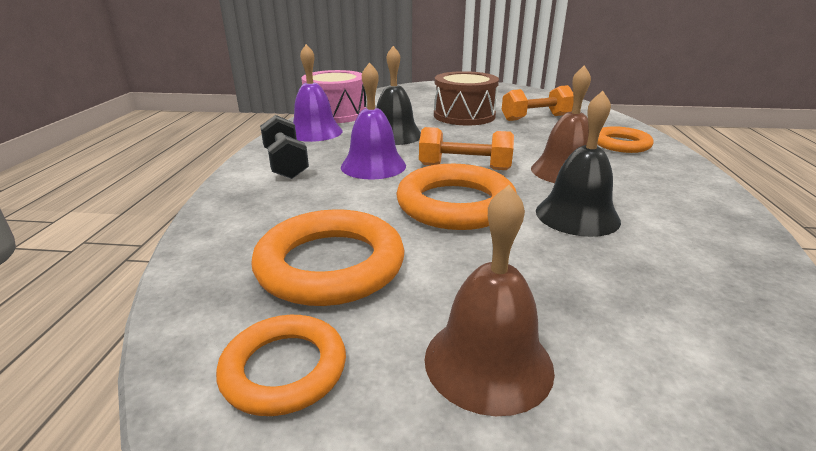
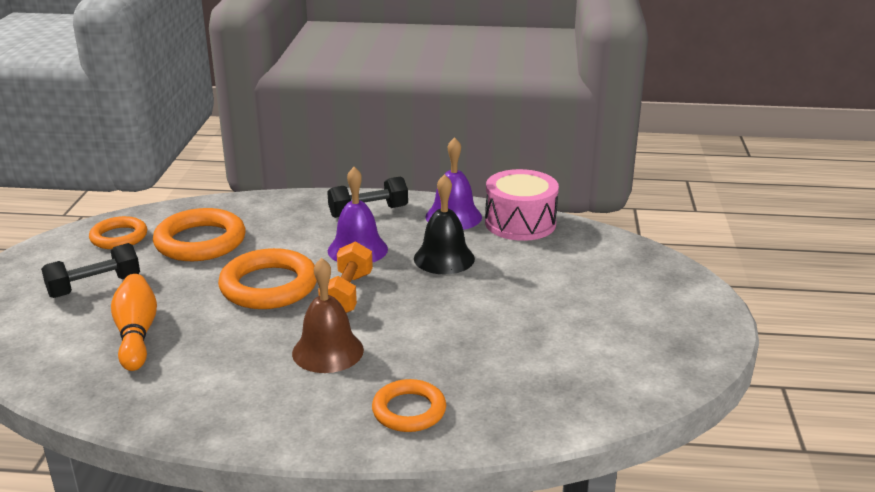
camera: 90 degrees right, 0 degrees up
brown bell [425,185,555,416] -> black dumbbell [41,243,140,298]
brown drum [434,71,499,125] -> none
orange dumbbell [502,85,574,121] -> none
black bell [536,91,621,237] -> none
none -> orange bowling pin [111,274,157,371]

